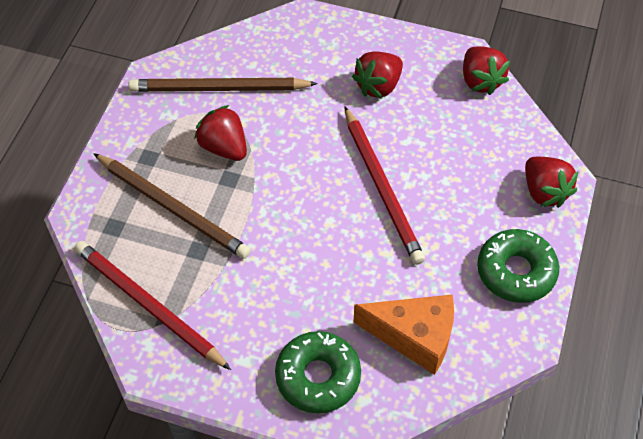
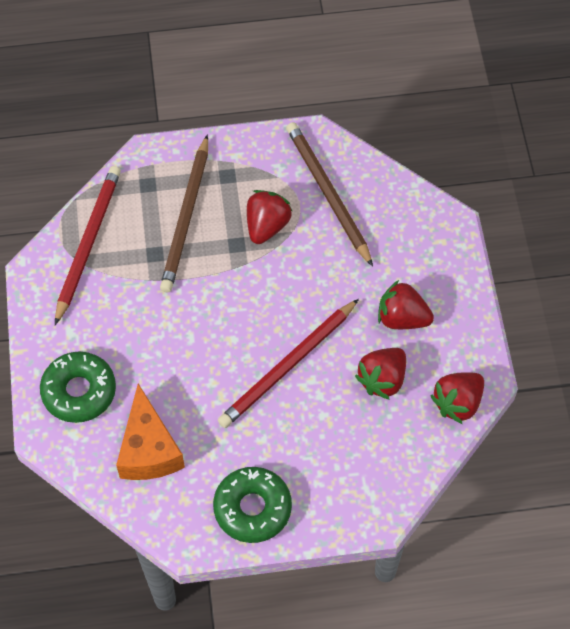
camera: 65 degrees right, 5 degrees up
red strawberry [525,157,578,208] -> red strawberry moved to [355,348,406,400]

